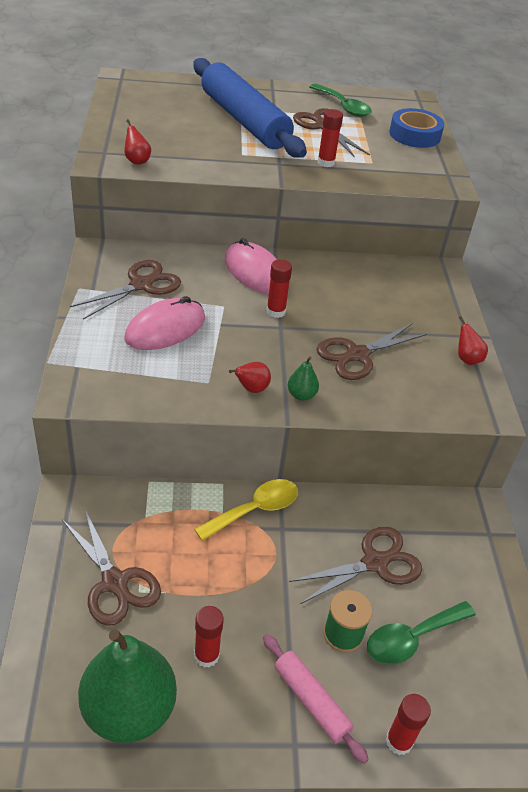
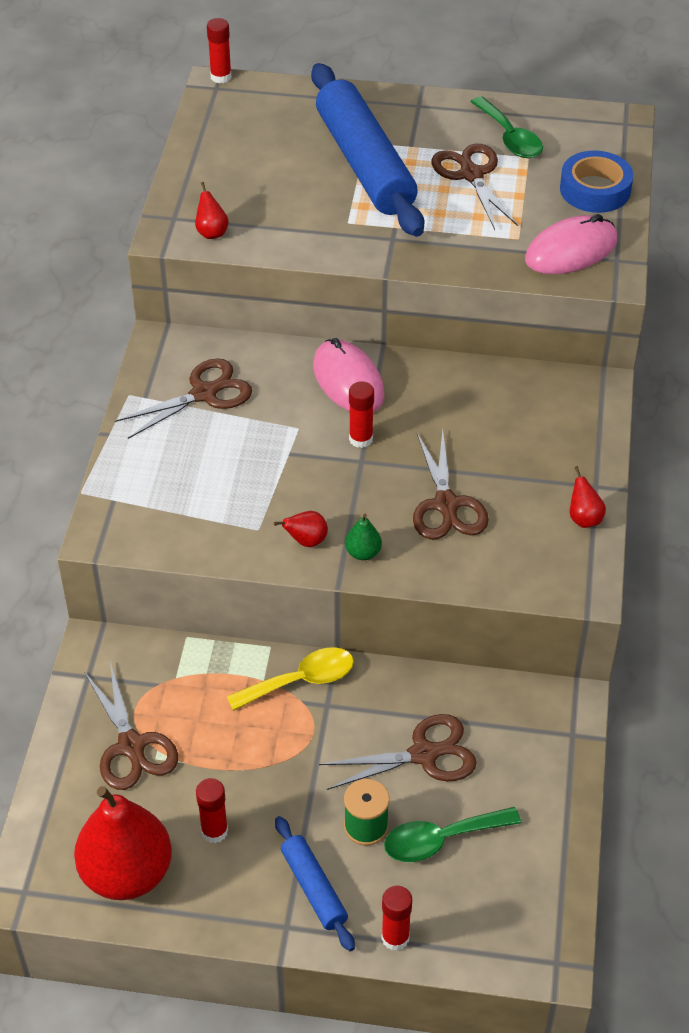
camera: 15 degrees right, 5 degrees up
green pear [78,629,177,743] -> red pear [74,786,172,900]
pink mouse [124,296,205,350] -> pink mouse moved to [525,214,617,274]
pink rolling pin [263,634,369,764] -> blue rolling pin [275,816,355,951]
red glue stick [317,109,343,167] -> red glue stick moved to [207,18,232,83]
brown scissors [317,323,427,380] -> brown scissors turned 75 degrees counterclockwise [413,430,489,540]

